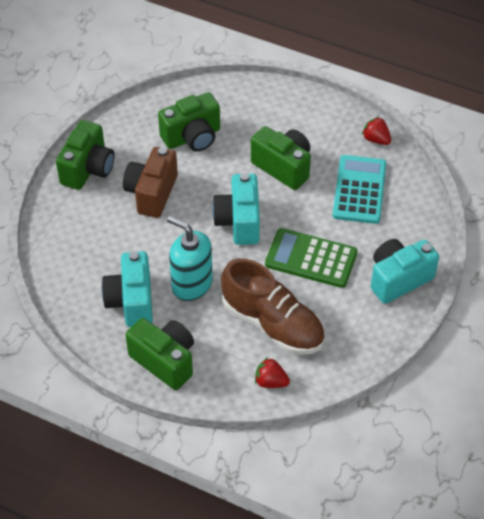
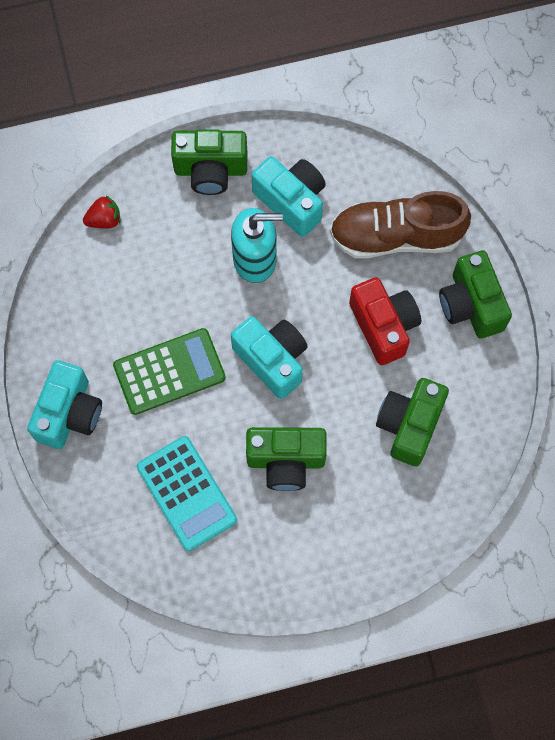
camera: 140 degrees right, 20 degrees up
brown camera [123,147,178,218] -> red camera [349,277,421,365]
brown shoe [221,258,325,355] -> brown shoe moved to [330,191,471,259]
red strawberry [362,117,391,145] -> none

